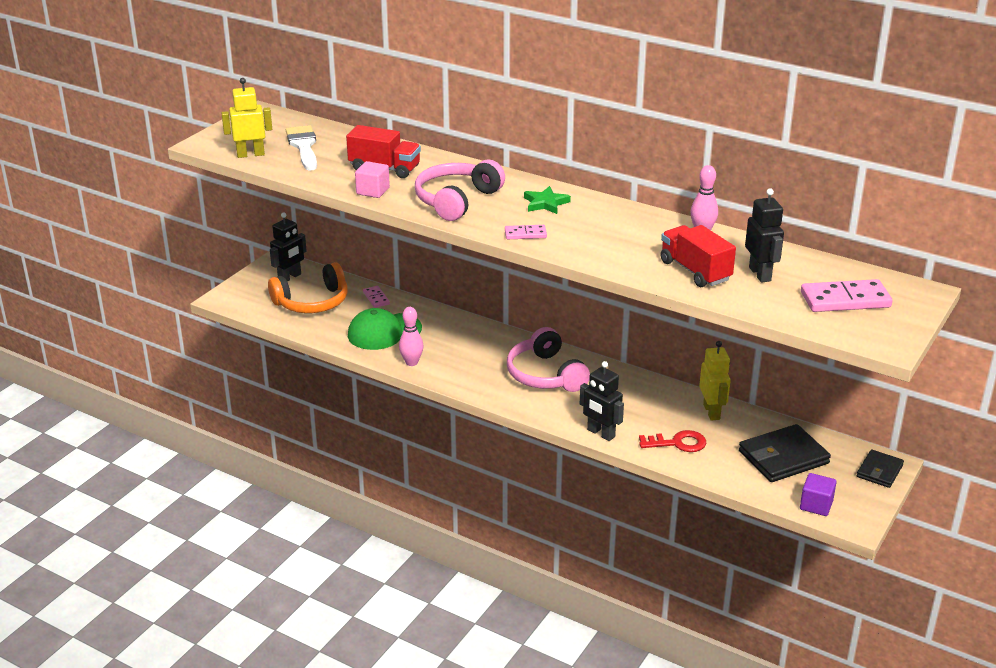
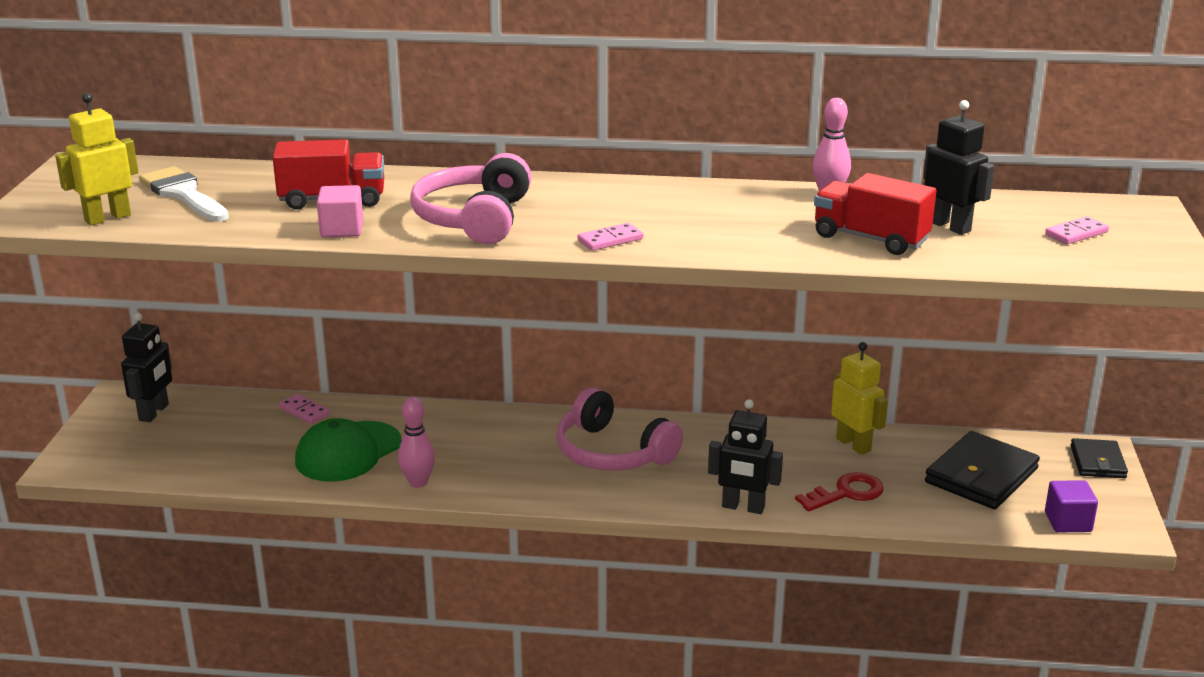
camera: 25 degrees left, 5 degrees down
orange headphones [268,262,348,313] -> none
green star [524,186,571,214] -> none
pink domino [801,279,892,312] -> pink domino [1045,216,1109,244], size x0.54

